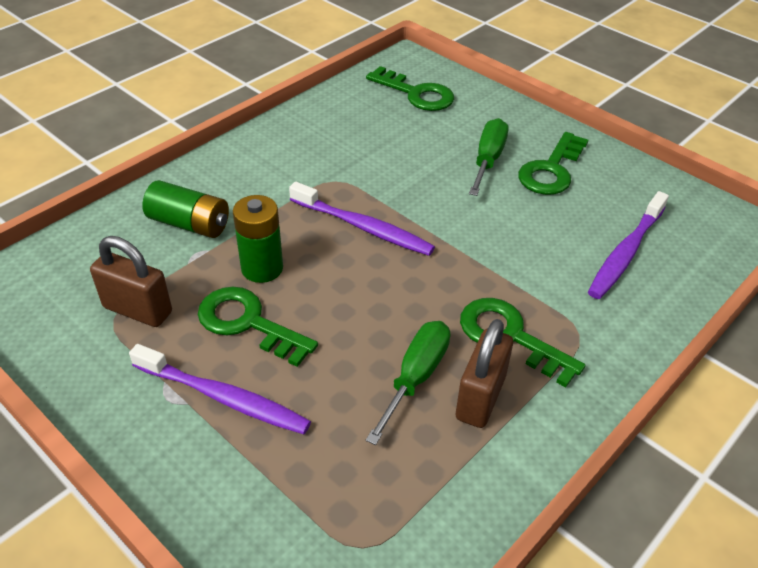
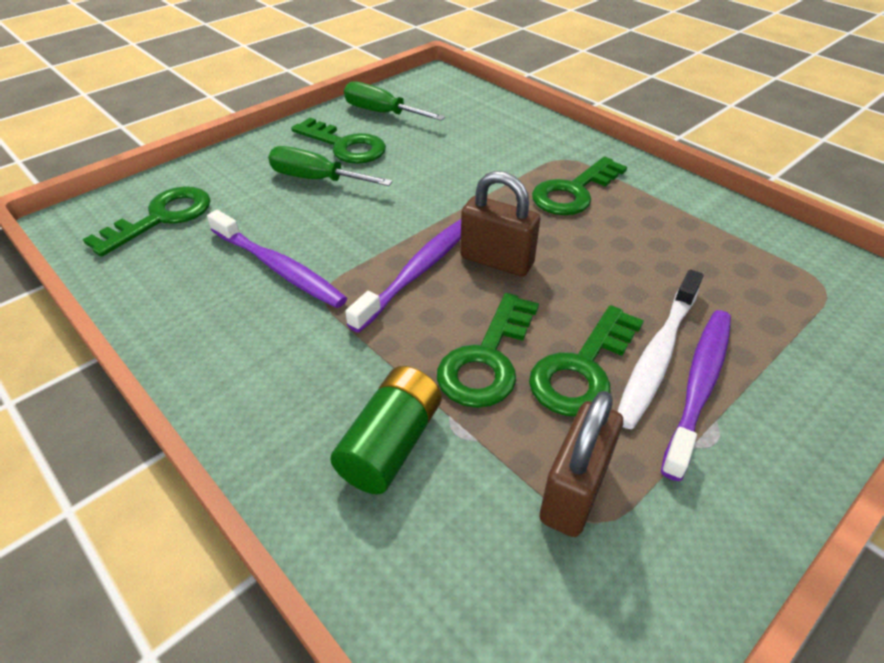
camera: 85 degrees left, 0 degrees up
green battery [233,195,283,283] -> green key [437,293,539,408]
green screwdriver [366,321,451,445] -> green screwdriver moved to [344,81,445,121]
brown padlock [456,319,513,428] -> brown padlock moved to [460,171,540,277]
purple toothbrush [588,191,669,299] -> purple toothbrush moved to [207,210,347,308]
none -> white toothbrush [617,269,703,429]

